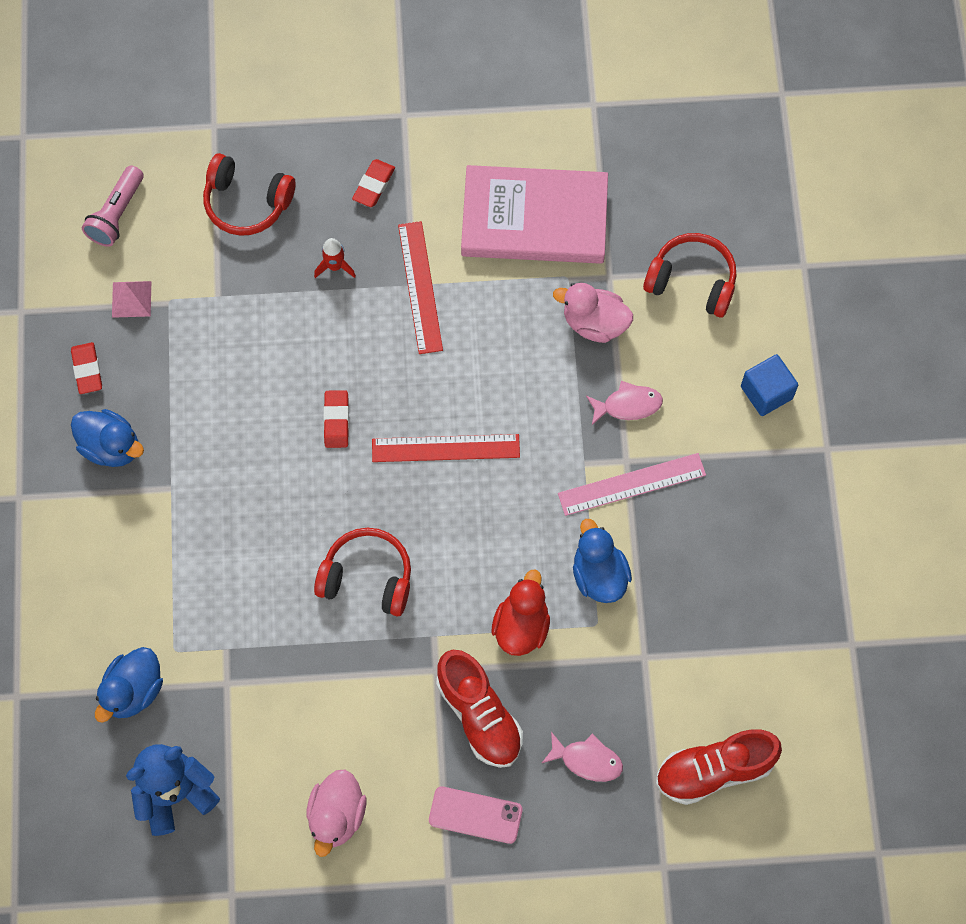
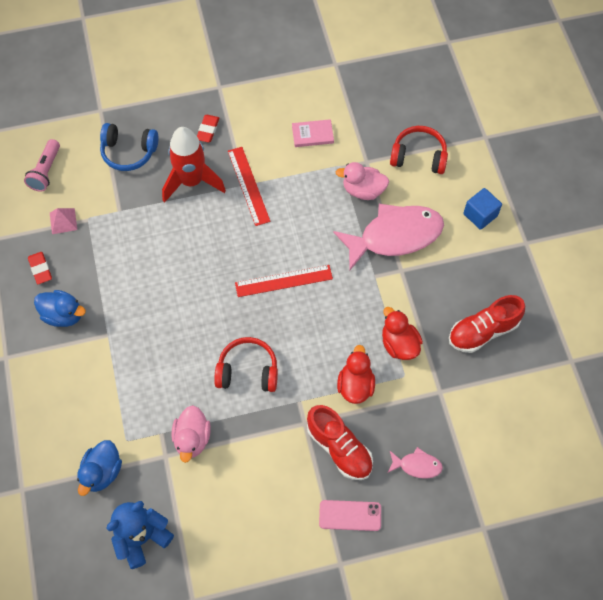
camera: 10 degrees left, 5 degrees down
red headphones [203,153,295,236] -> blue headphones [100,123,158,171]
pink duck [306,770,366,857] -> pink duck moved to [172,405,211,463]
red rocket [314,238,356,278] -> red rocket [162,127,226,203], size x2.36
red eraser [323,390,349,448] -> none
pink book [461,165,608,264] -> pink book [292,119,334,147], size x0.44
pink ruler [558,453,706,516] -> none
blue duck [573,519,632,603] -> red duck [382,307,423,360]
pink fish [586,381,663,425] -> pink fish [333,204,444,271], size x2.23
red shoe [656,729,782,805] -> red shoe moved to [449,295,525,353]

